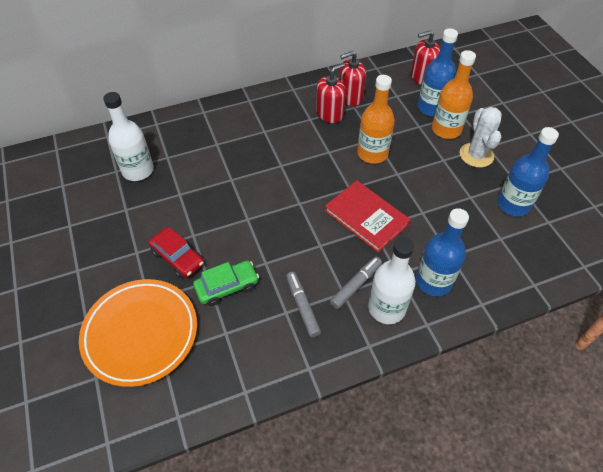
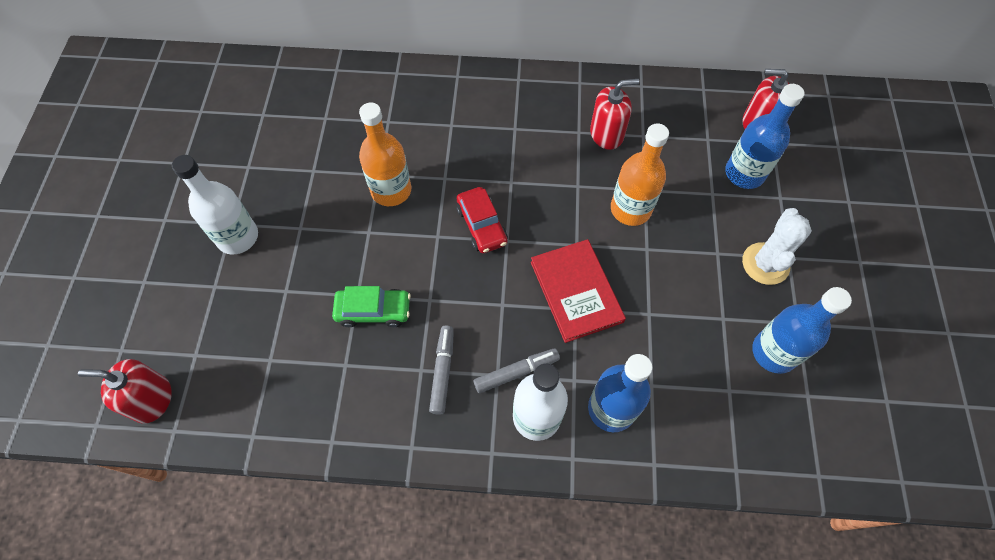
camera: 25 degrees right, 10 degrees up
orange plate [79,279,197,387] -> none
white bottle [103,92,154,181] -> white bottle moved to [172,155,258,255]
red car [148,227,204,278] -> red car moved to [456,187,508,253]
red soap dispenser [339,51,366,106] -> red soap dispenser moved to [78,359,172,424]
orange bottle [432,50,476,139] -> orange bottle moved to [359,103,411,206]

